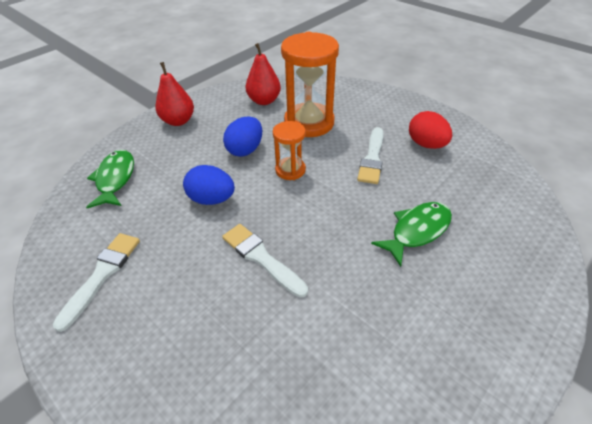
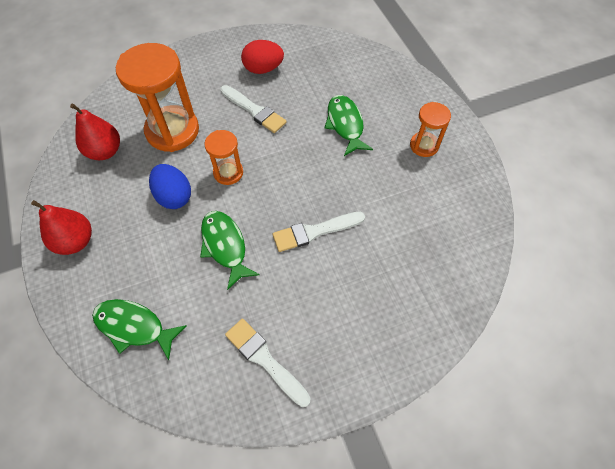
camera: 65 degrees left, 15 degrees up
blue egg [183,165,235,205] -> green fish [200,211,260,290]
none -> orange hourglass [410,102,451,157]

